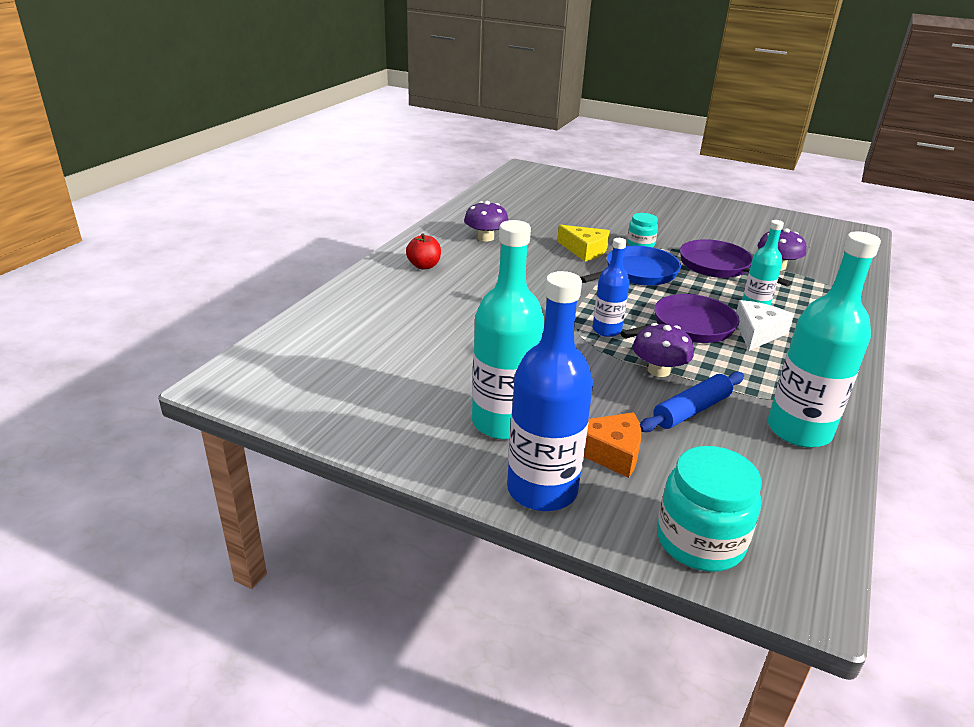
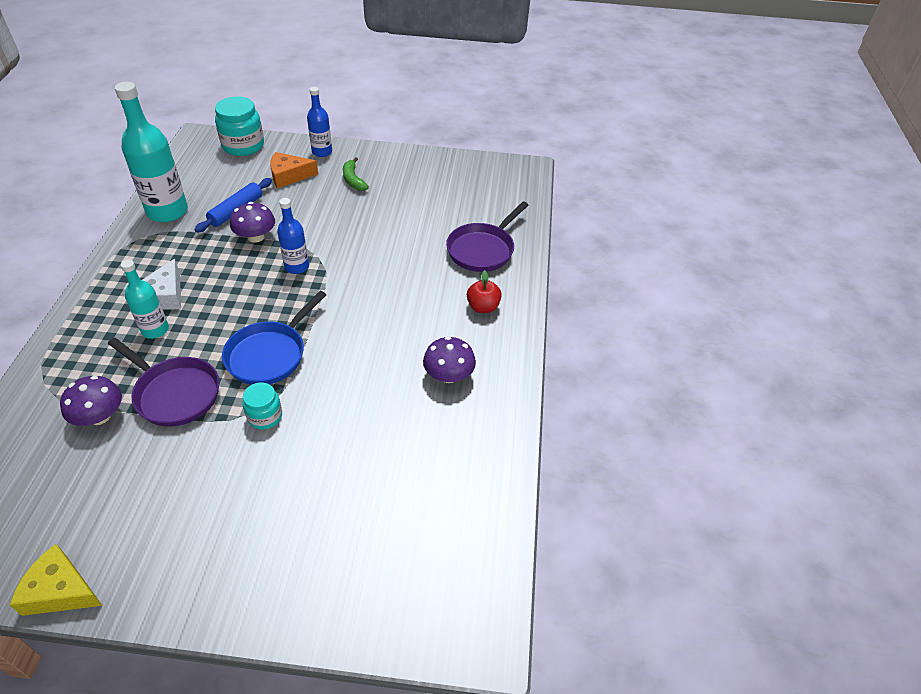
camera: 160 degrees right, 15 degrees up
turquoise bottle [472,220,544,440] -> green banana [343,157,369,191]
blue bottle [507,271,593,511] -> blue bottle [307,87,332,157], size x0.56
yellow cheese [557,225,610,262] -> yellow cheese moved to [10,544,103,616]
purple pan [620,294,740,343] -> purple pan moved to [446,202,529,272]

